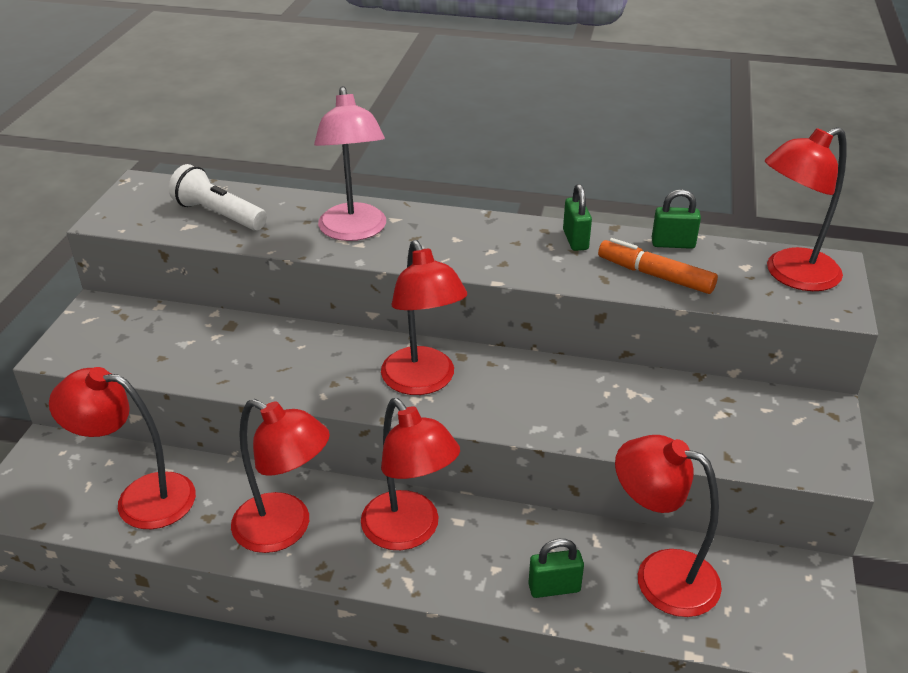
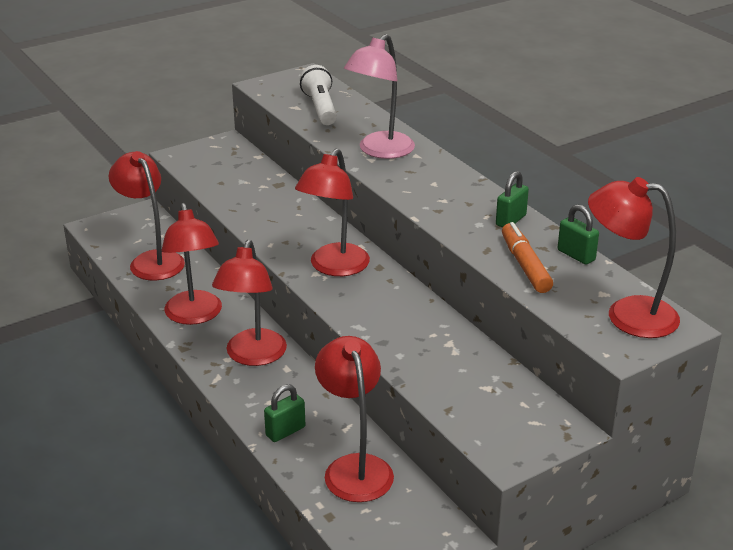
camera: 45 degrees right, 5 degrees down
green padlock [528,539,584,598] -> green padlock turned 75 degrees counterclockwise [264,384,305,442]

